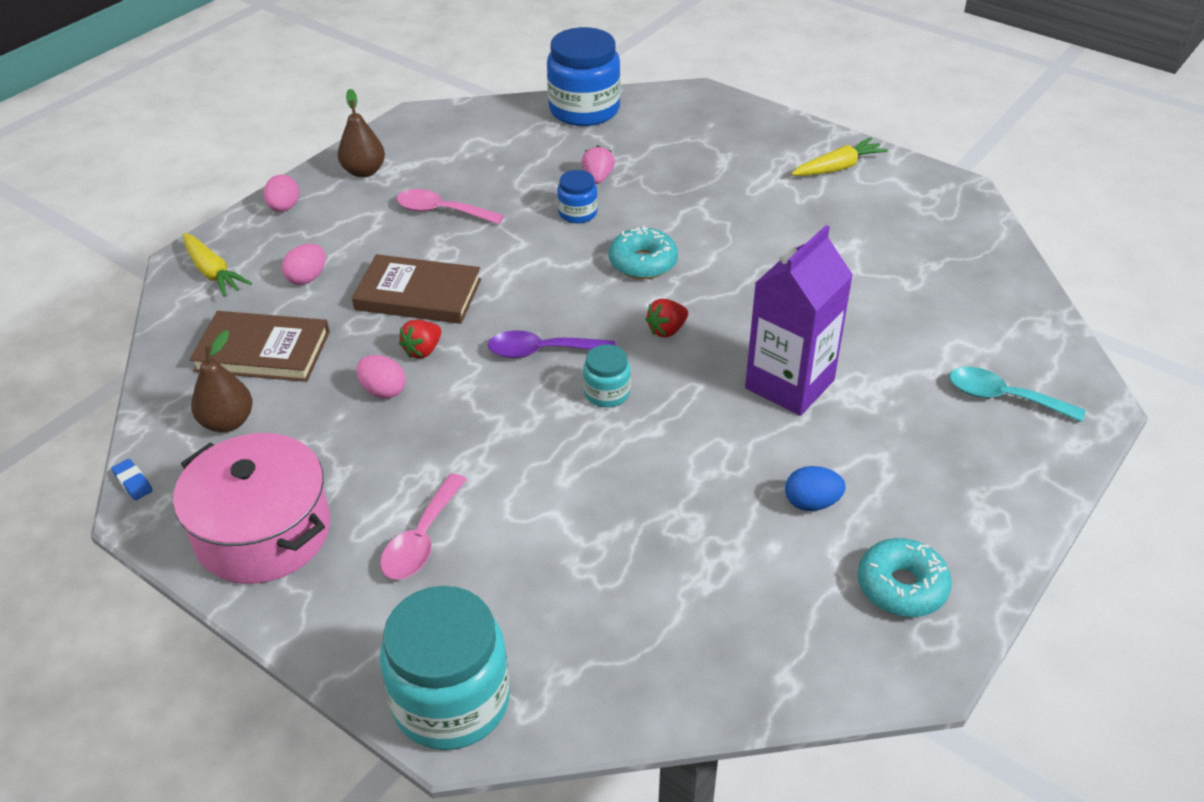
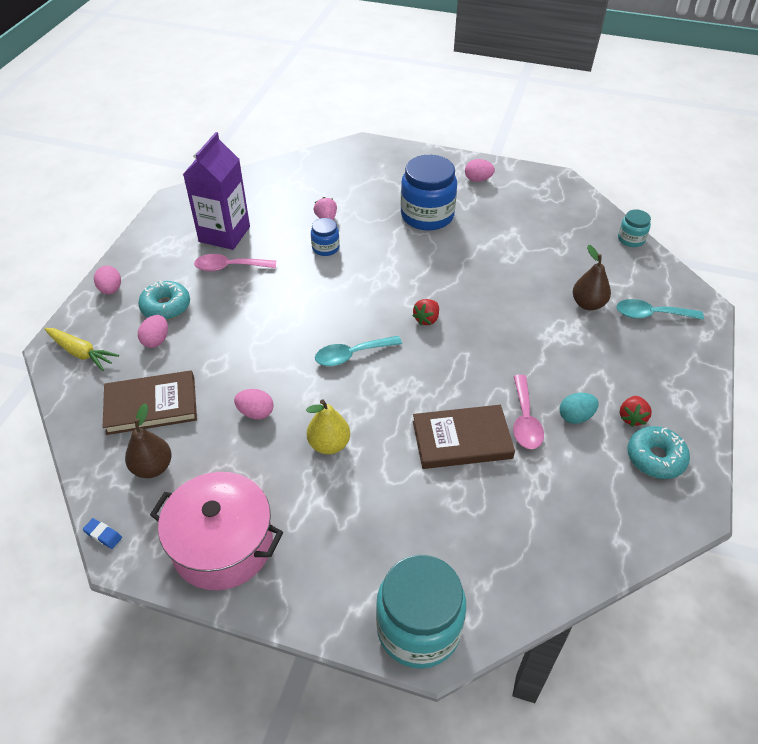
camera: 20 degrees left, 5 degrees up
brown pear [338,89,385,178] -> brown pear moved to [573,245,611,310]
brown book [352,254,481,324] -> brown book moved to [413,405,515,469]
pink spoon [380,474,467,580] -> pink spoon moved to [513,375,544,449]
red strawberry [399,320,441,358] -> red strawberry moved to [620,396,652,427]
purple spoon [488,330,616,358] -> turquoise spoon [315,336,402,366]
blue jar [547,27,620,126] -> blue jar moved to [401,155,457,231]
turquoise jar [583,345,631,407] -> turquoise jar moved to [618,209,651,247]
turquoise donut [609,226,678,279] -> turquoise donut moved to [138,280,190,320]
purple carton [745,225,853,416] -> purple carton moved to [183,132,250,250]
blue egg [785,466,846,511] -> turquoise egg [560,393,598,424]
yellow carrot [791,138,888,176] -> pink egg [465,159,495,182]
none -> yellow pear [306,399,350,454]

